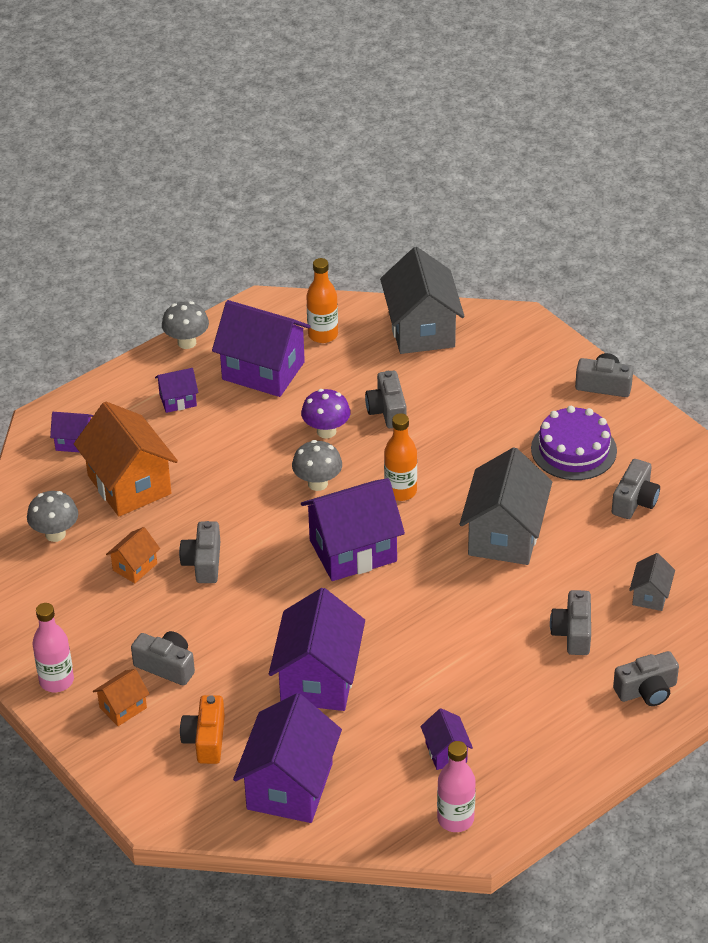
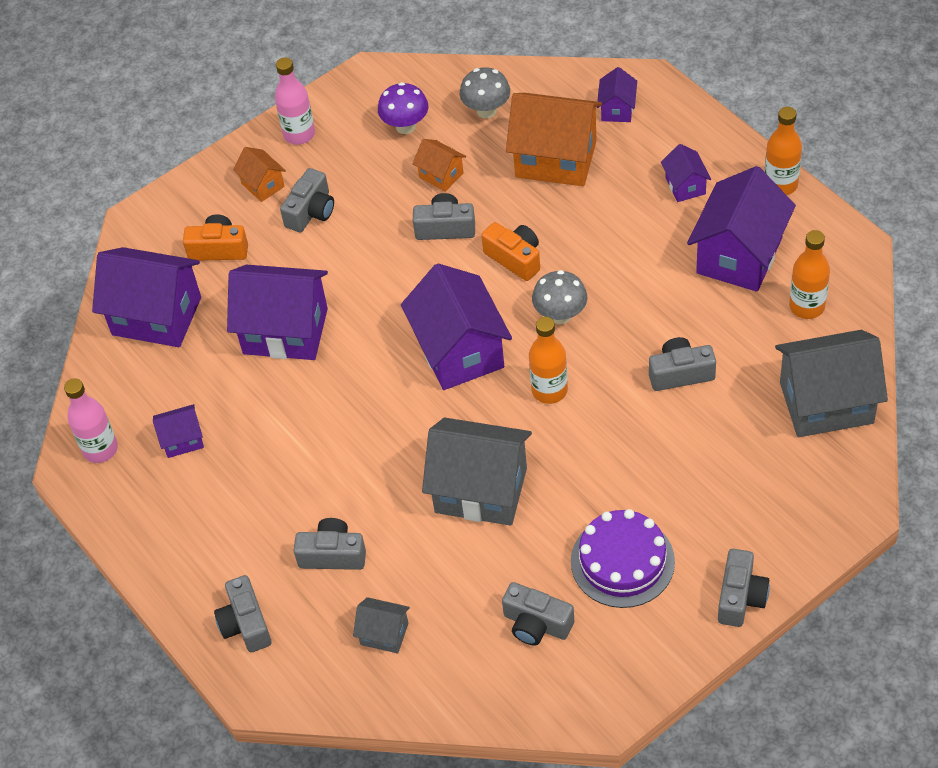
camera: 95 degrees right, 10 degrees up
orange house [74,402,178,516] -> orange house turned 45 degrees clockwise [506,93,602,186]
grey mushroom [162,301,209,349] -> orange bottle [764,107,802,195]
purple mushroom [301,389,350,439] -> purple mushroom moved to [378,82,428,134]
none -> orange camera [481,222,540,281]

